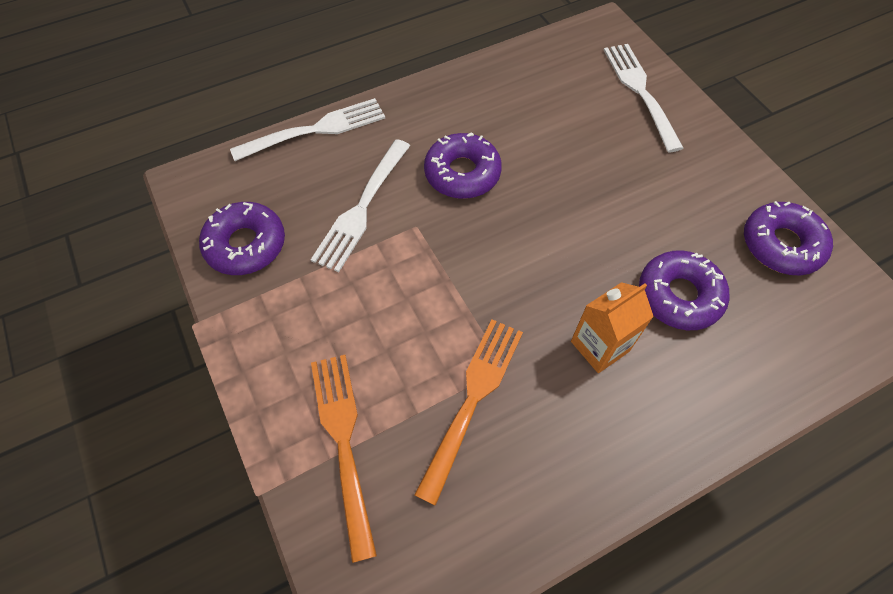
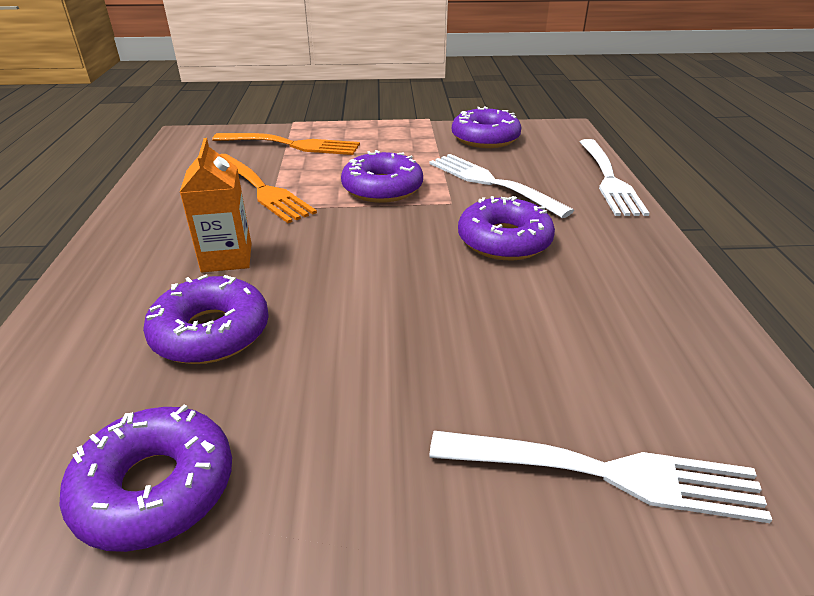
camera: 115 degrees right, 25 degrees down
none -> purple donut [341,150,423,203]

